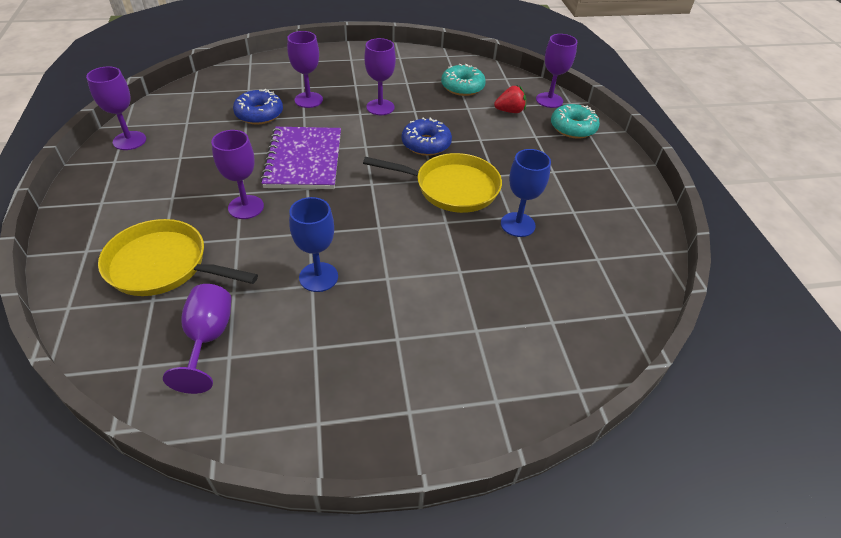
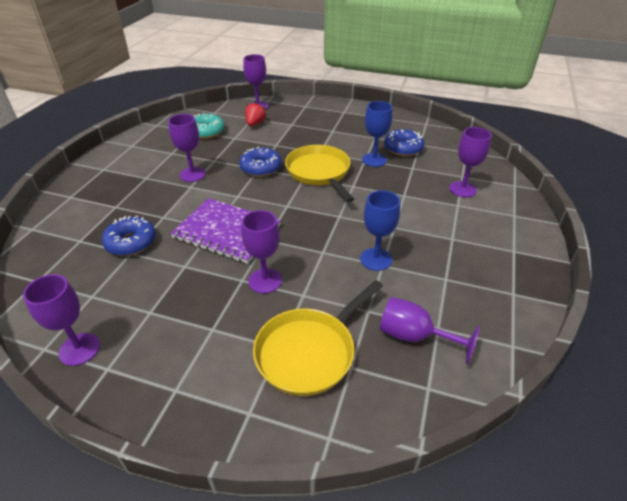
camera: 60 degrees left, 5 degrees down
purple goblet [287,31,323,108] -> purple goblet moved to [449,127,492,197]
yellow pan [363,153,502,213] -> yellow pan turned 60 degrees counterclockwise [285,145,354,202]
turquoise donut [551,104,600,138] -> none
none -> blue donut [384,129,424,156]

